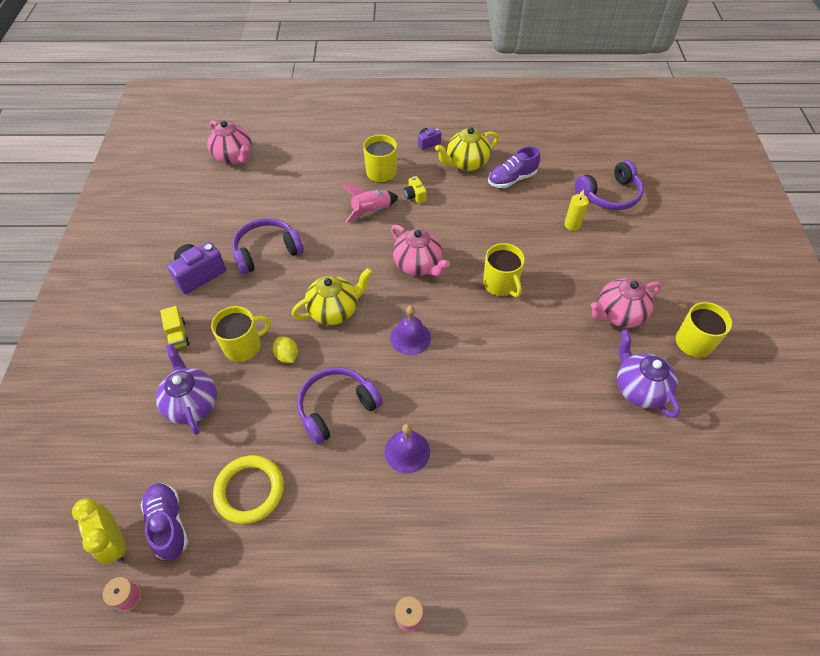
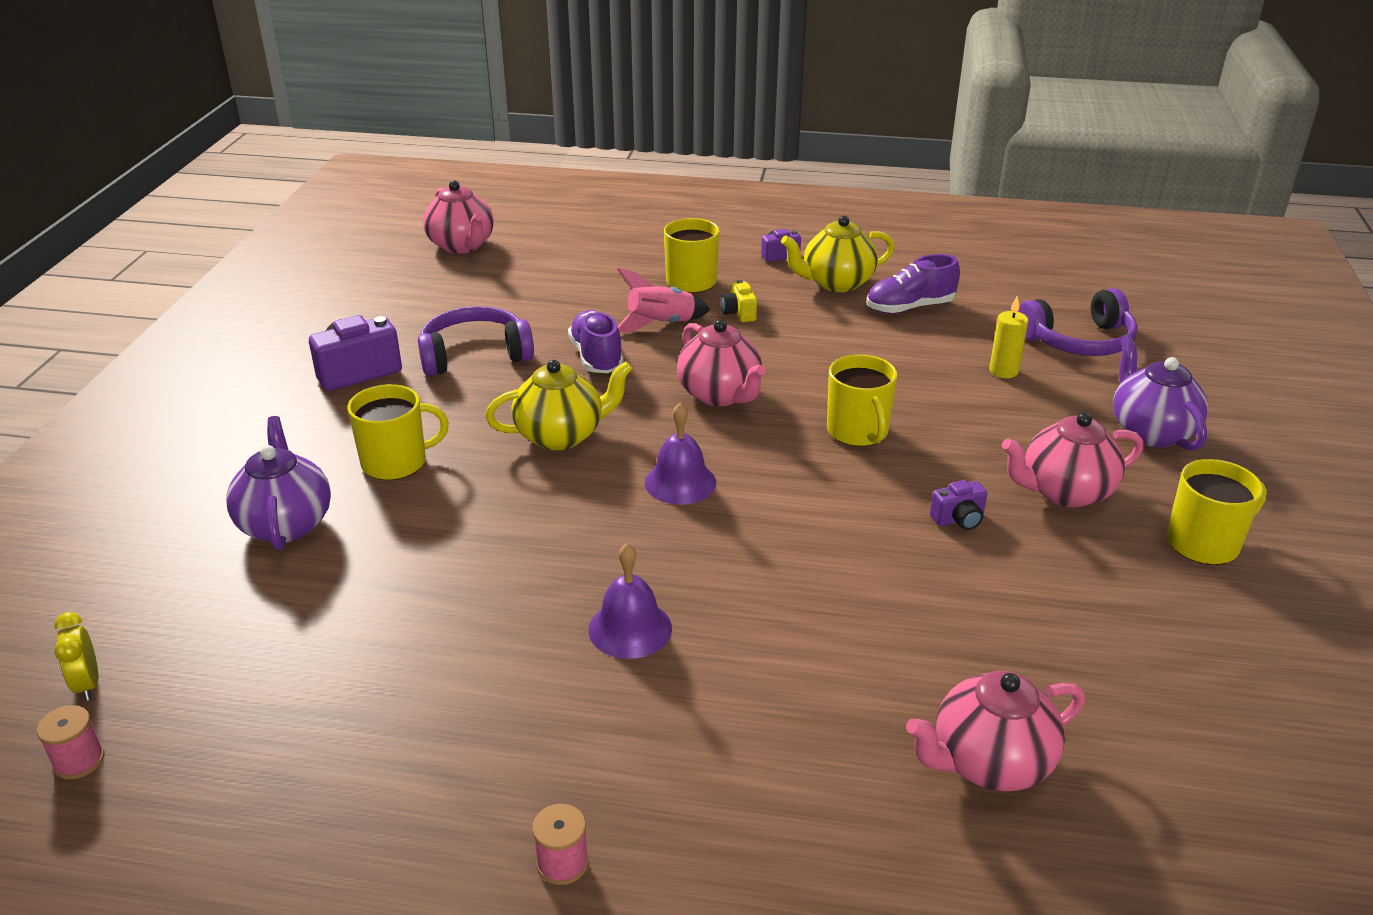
camera: 10 degrees right, 20 degrees down
yellow clock [72,498,126,565] -> yellow clock [54,612,98,701], size x0.64
purple shoe [141,483,188,561] -> purple shoe moved to [568,310,624,373]
yellow truck [160,306,190,349] -> none
yellow ring [213,455,284,524] -> none
yellow lemon [273,337,298,363] -> none
purple headphones [297,367,383,445] -> none
purple teapot [617,330,680,418] -> purple teapot moved to [1113,336,1208,451]
none -> pink teapot [906,671,1085,791]
none -> purple camera [930,480,987,530]

